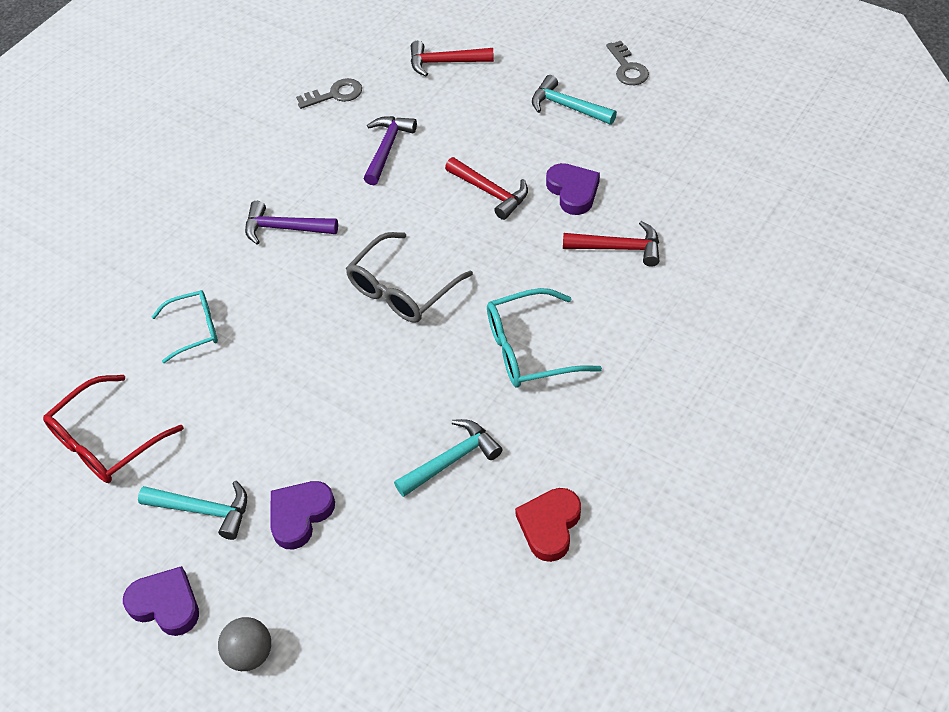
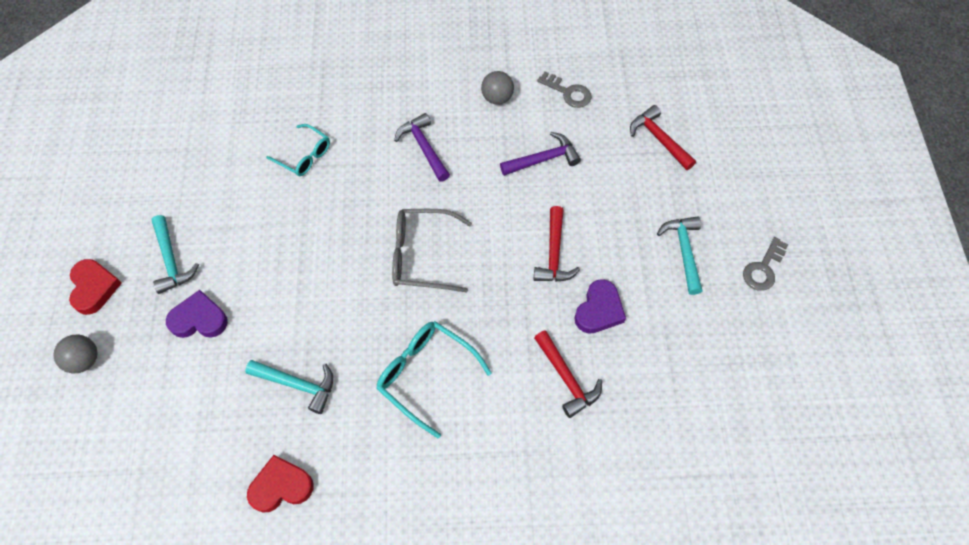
camera: 50 degrees right, 10 degrees up
red glasses [43,375,184,483] -> none
purple heart [123,566,199,636] -> red heart [69,259,122,315]
none -> grey ball [481,71,514,105]

